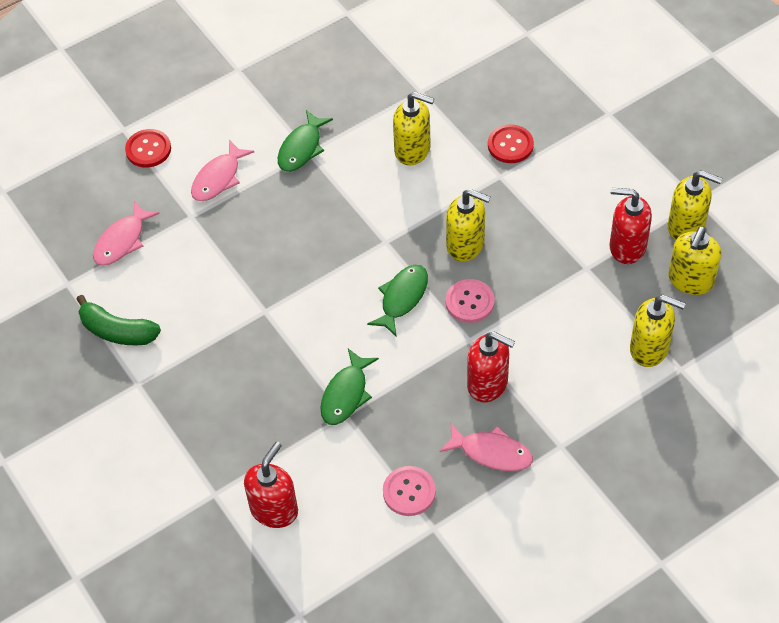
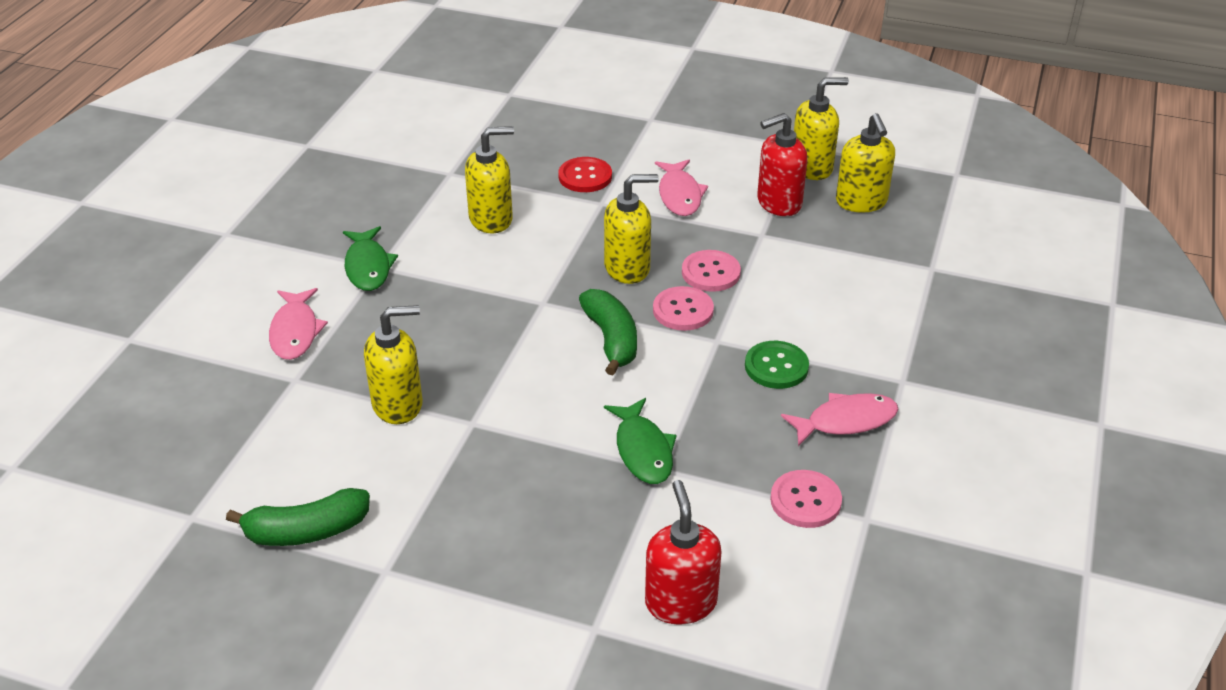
camera: 40 degrees left, 15 degrees down
pink fish [93,201,160,266] -> pink fish moved to [655,160,708,216]
red button [125,129,171,168] -> none
green fish [367,265,428,337] -> green banana [579,289,637,376]
red soap dispenser [467,331,515,402] -> green button [745,341,809,389]
yellow soap dispenser [630,295,686,367] -> yellow soap dispenser moved to [364,305,423,424]
none -> pink button [682,250,741,292]

